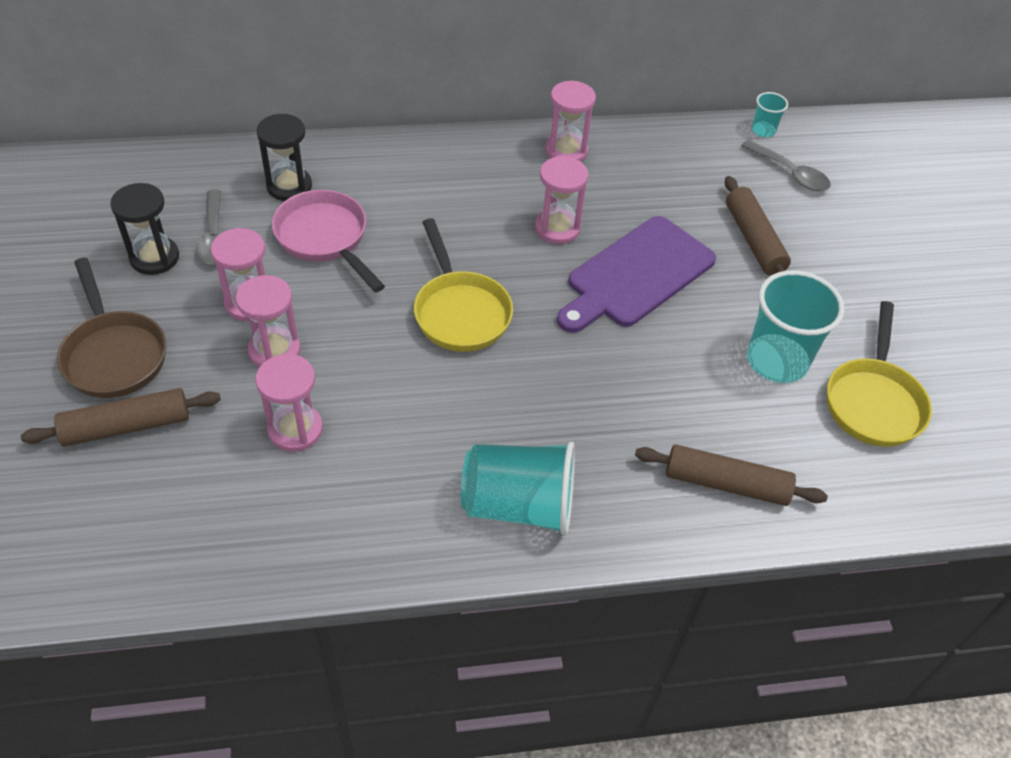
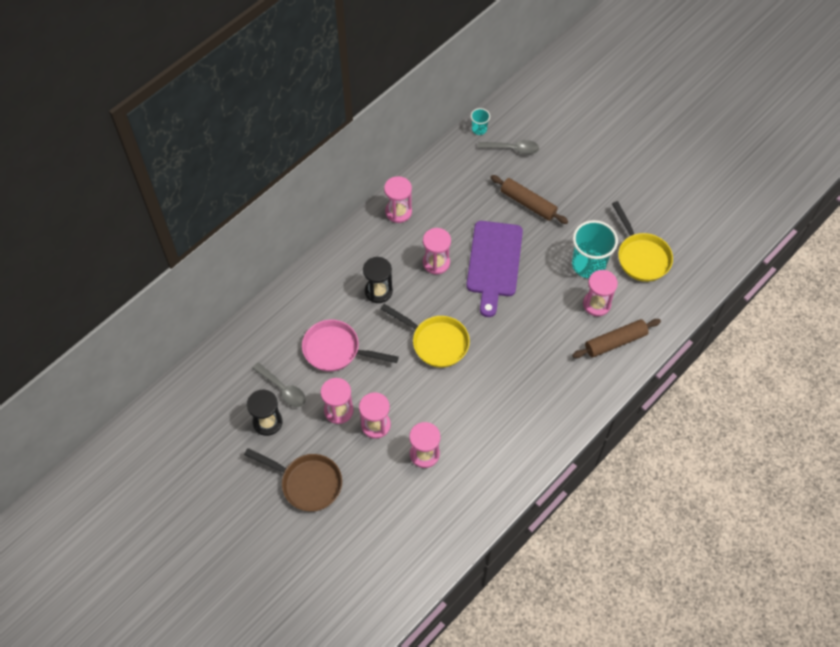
camera: 35 degrees left, 10 degrees up
brown rolling pin [21,388,221,447] -> none
black hourglass [256,114,312,201] -> black hourglass moved to [363,257,393,303]
turquoise cup [461,442,575,536] -> none
none -> pink hourglass [583,270,618,316]

